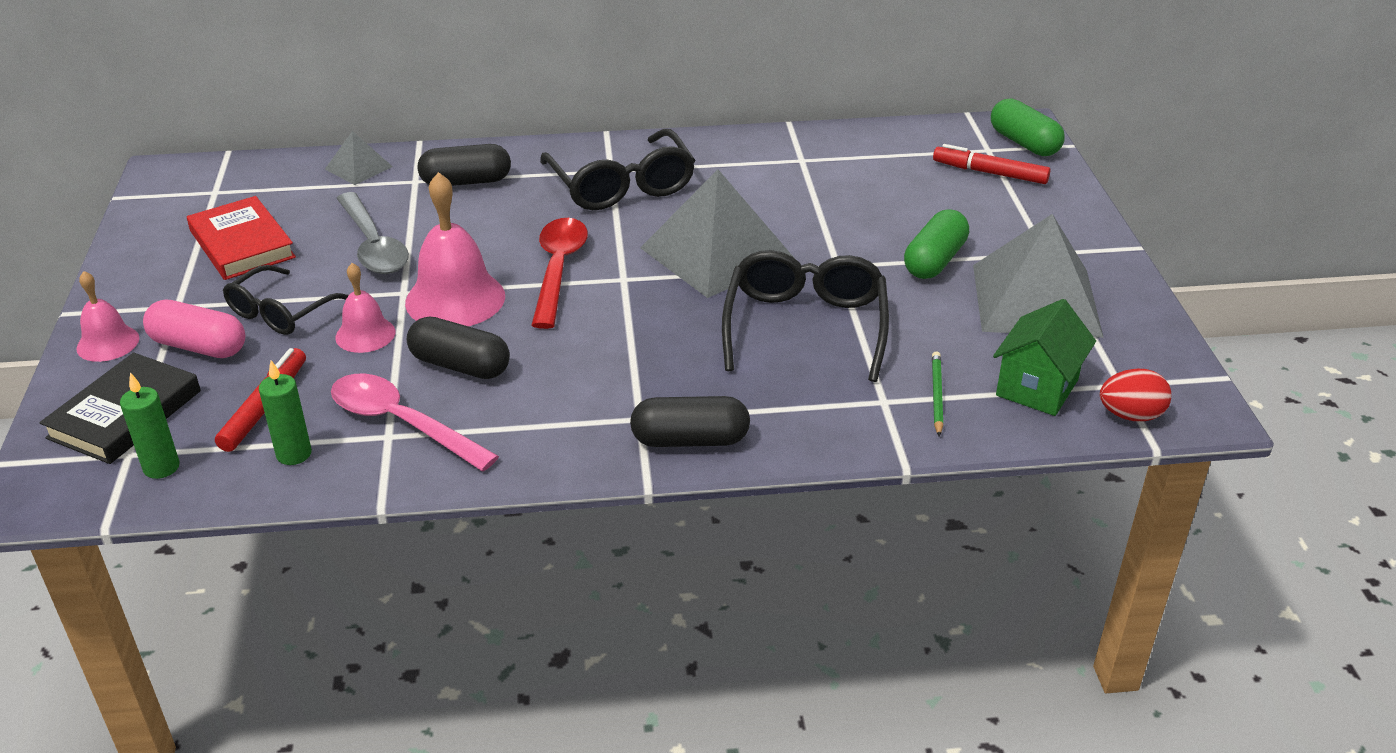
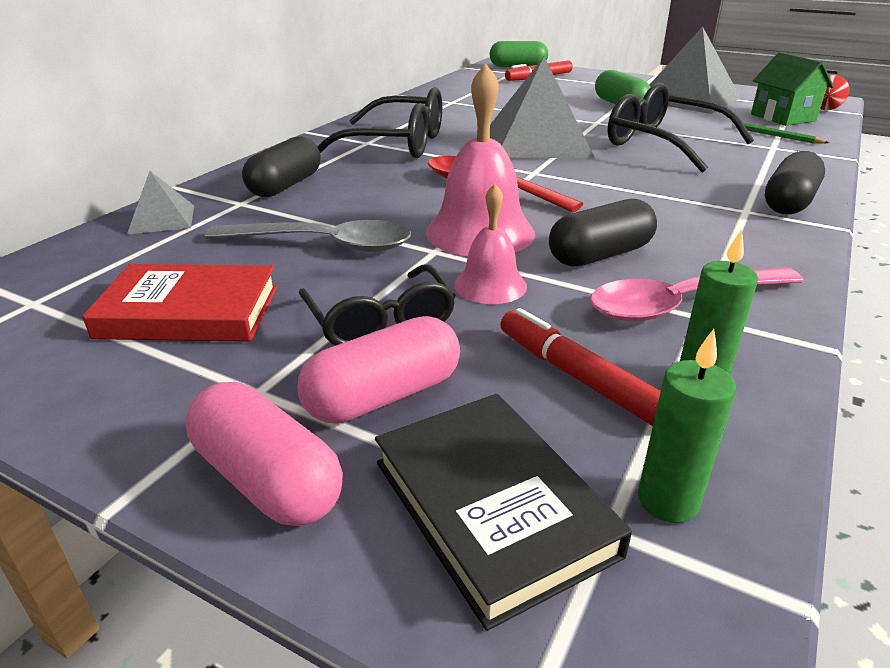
camera: 55 degrees left, 5 degrees down
pink bell [77,271,139,362] -> pink capsule [186,382,343,526]

